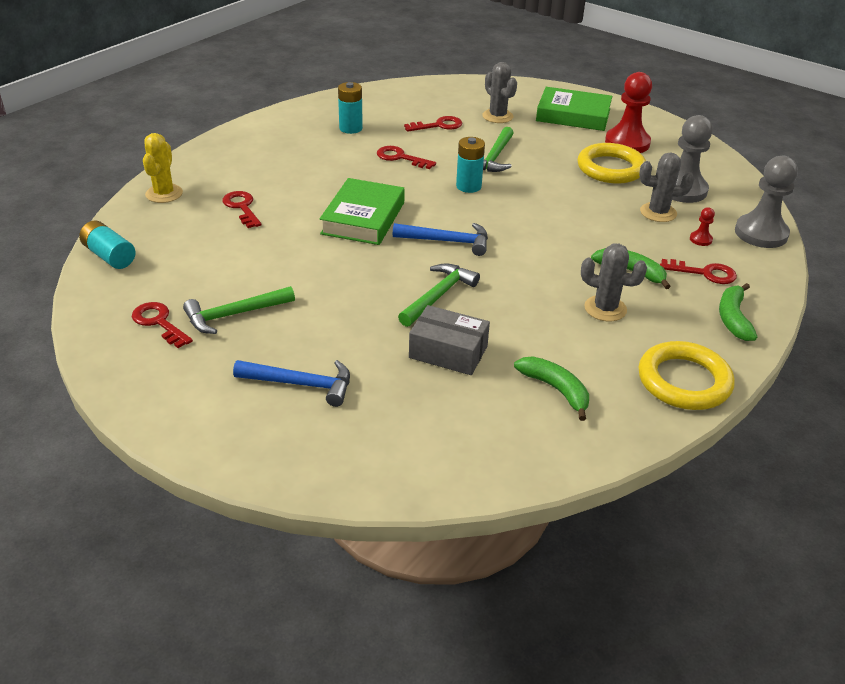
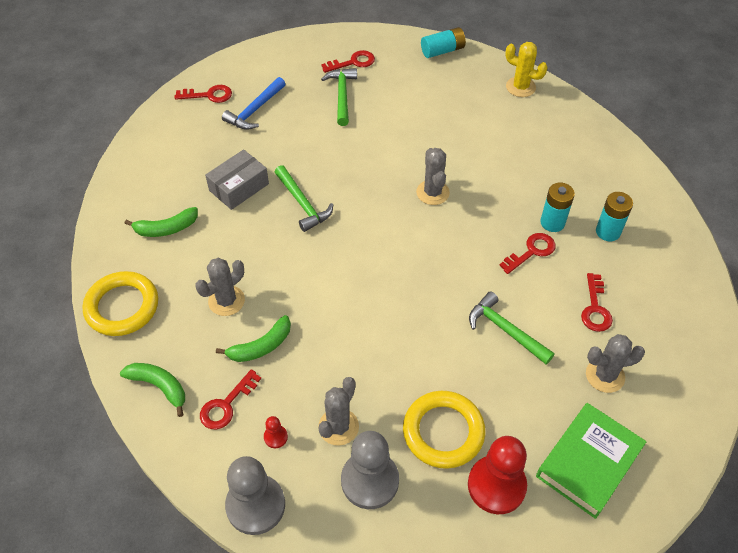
camera: 115 degrees right, 15 degrees up
red key [222,191,262,228] -> red key moved to [175,85,232,103]
green book [320,178,405,245] -> grey cactus [416,148,450,205]
blue hammer [393,223,488,256] -> none
turquoise battery [456,137,485,193] -> turquoise battery moved to [540,183,575,232]

